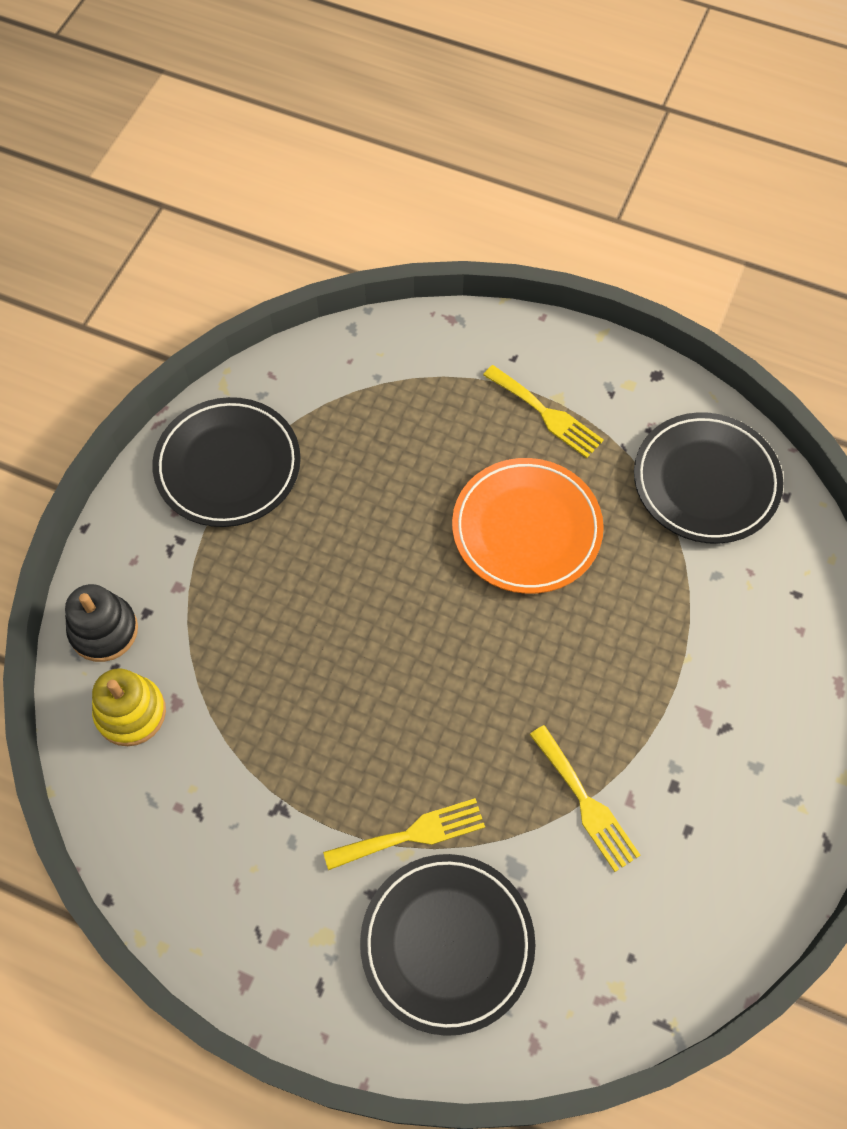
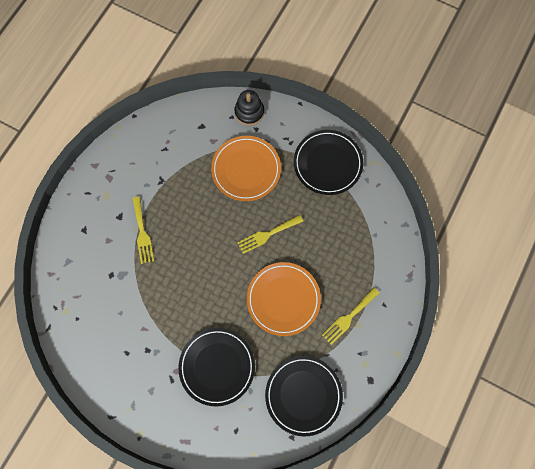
camera: 95 degrees right, 10 degrees up
yellow stacking toy [92,668,166,746] -> none
black plate [360,854,535,1036] -> black plate moved to [178,328,255,407]
yellow fork [529,725,640,872] -> yellow fork moved to [237,215,303,254]
none -> orange plate [211,136,281,201]

